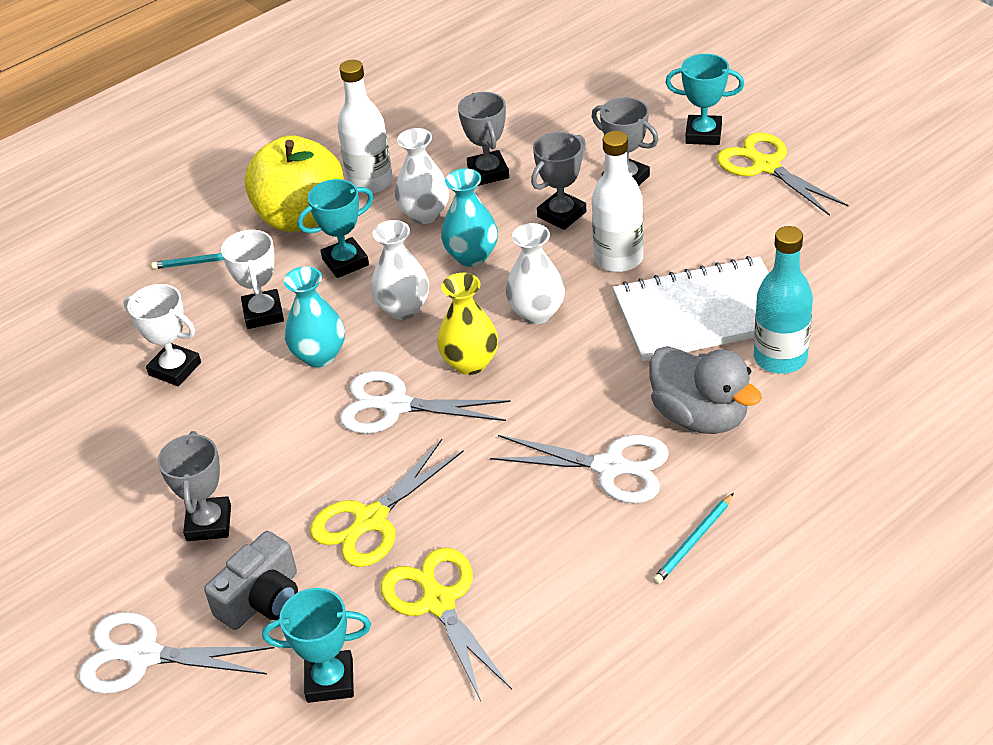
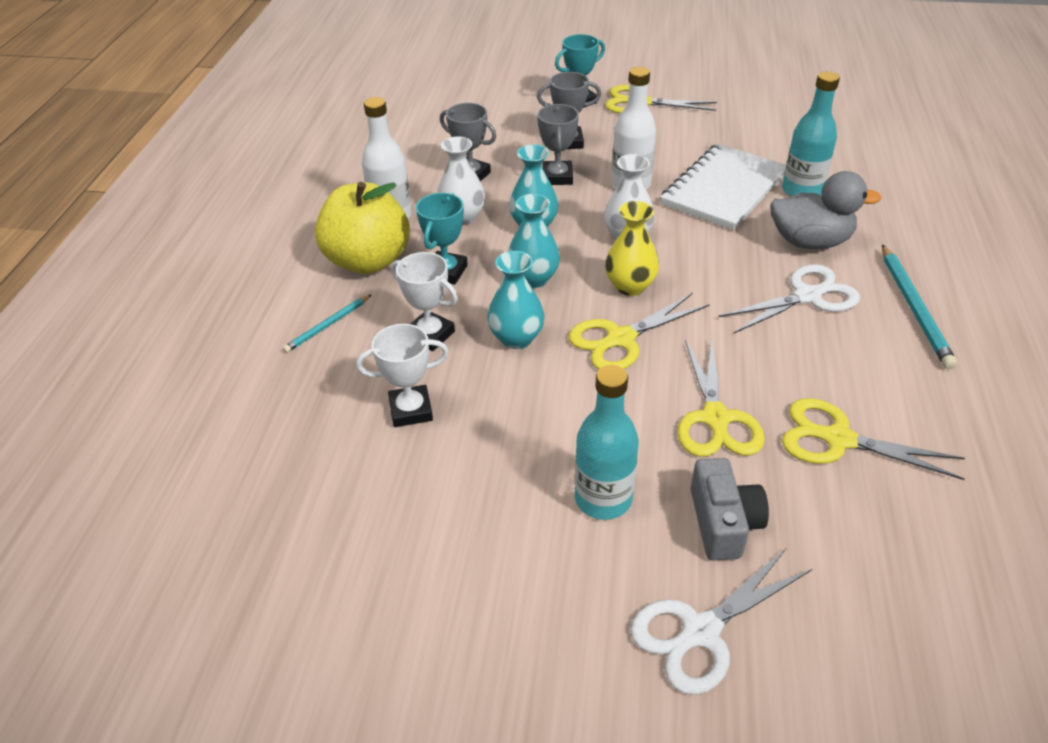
camera: 45 degrees left, 0 degrees up
grey trophy [158,431,231,541] -> turquoise bottle [575,365,639,520]
turquoise trophy [262,588,371,703] -> none
white scissors [340,371,511,434] -> yellow scissors [568,293,709,369]
white vase [371,220,429,320] -> turquoise vase [508,194,560,288]
turquoise pencil [653,493,734,584] -> turquoise pencil [882,244,957,369], size x1.69

